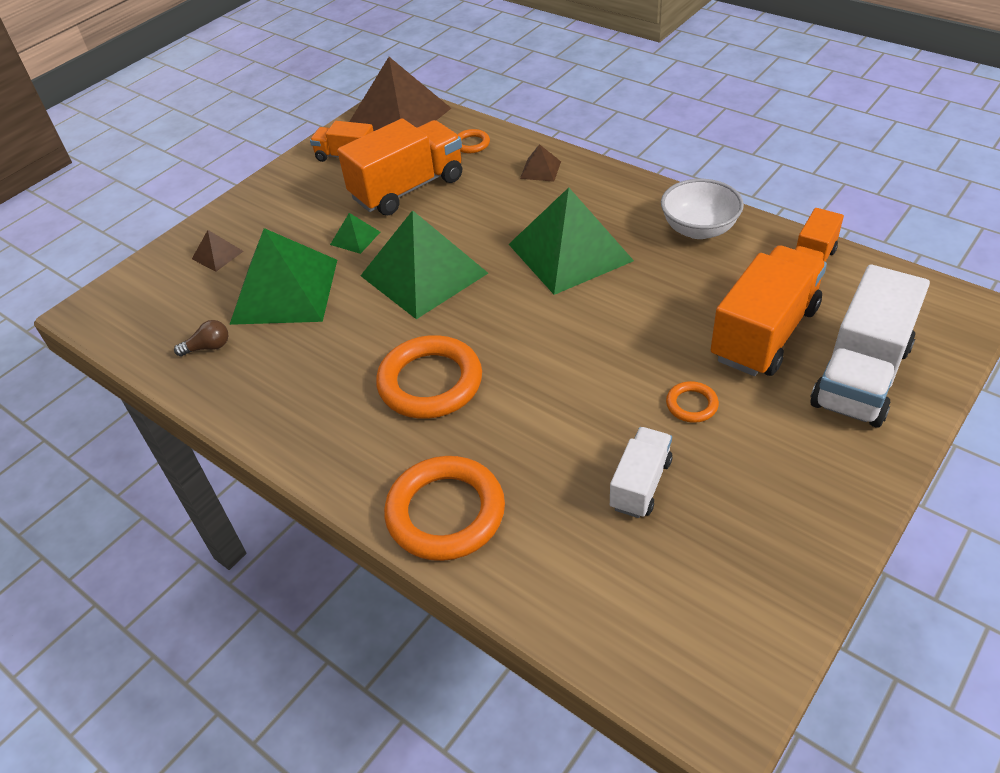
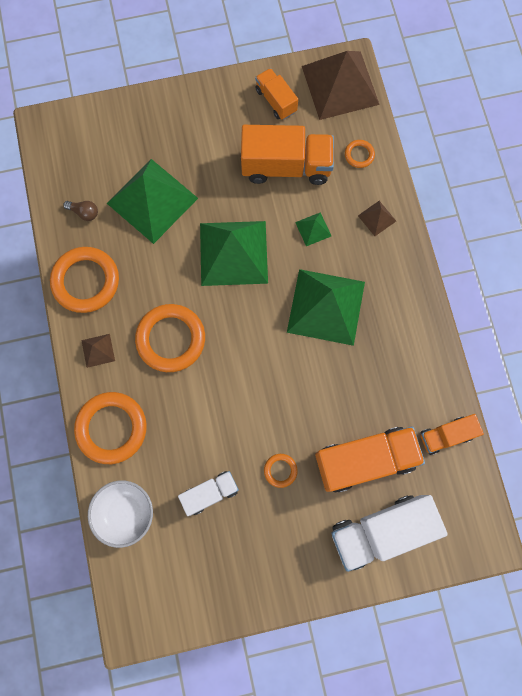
camera: 35 degrees right, 30 degrees up
brown pyramid [192,230,244,272] -> brown pyramid moved to [81,334,115,368]
green pyramid [330,213,380,254] -> green pyramid moved to [295,212,331,246]
white bowl [661,179,744,239] -> white bowl moved to [88,480,153,548]
none -> orange ring [50,247,119,313]

